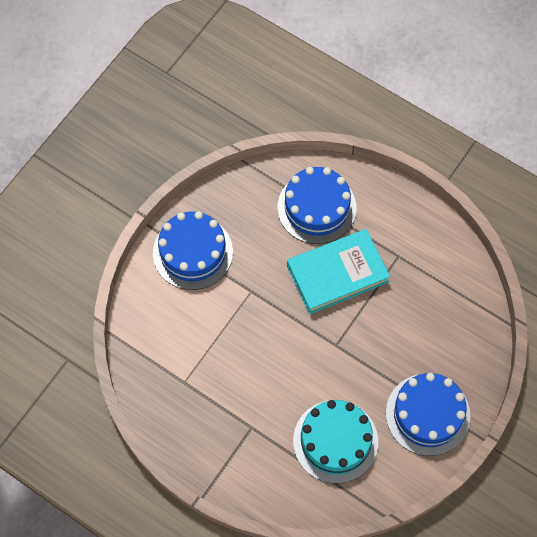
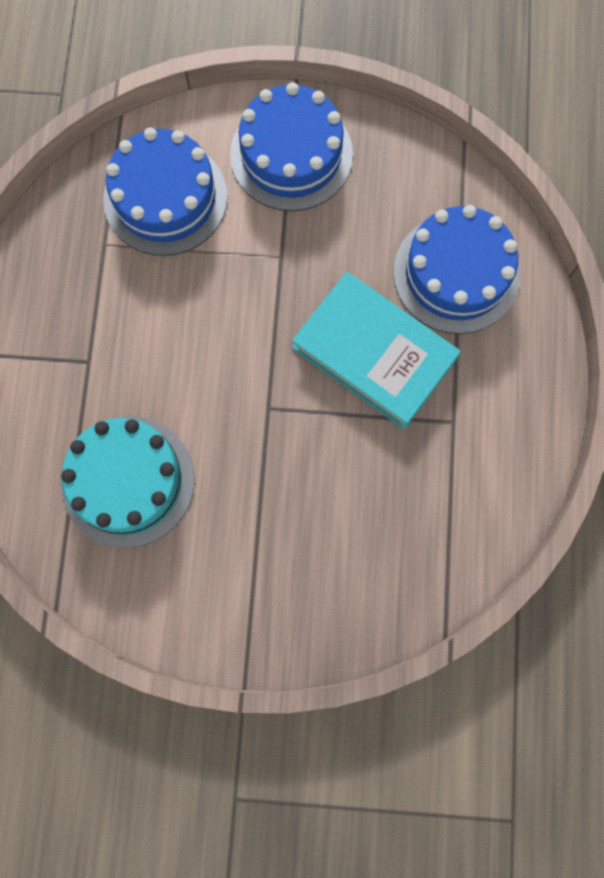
camera: 60 degrees right, 10 degrees up
blue cake [386,373,470,456] -> blue cake moved to [103,128,228,256]

